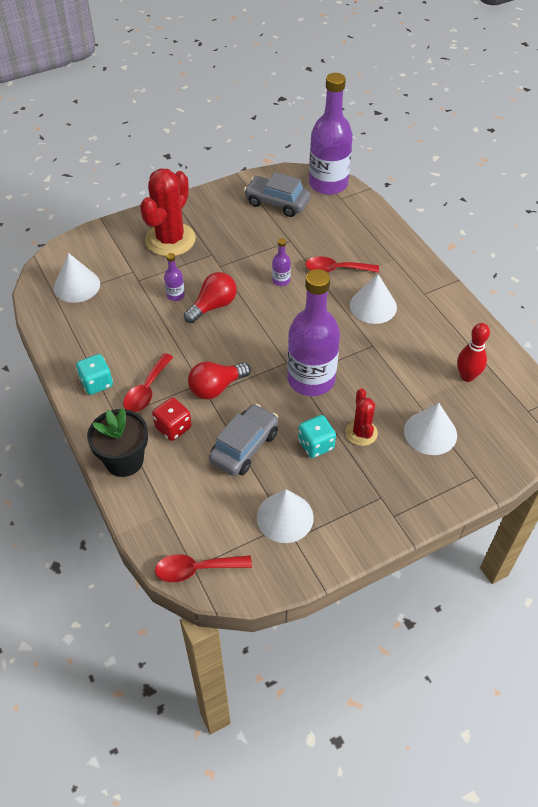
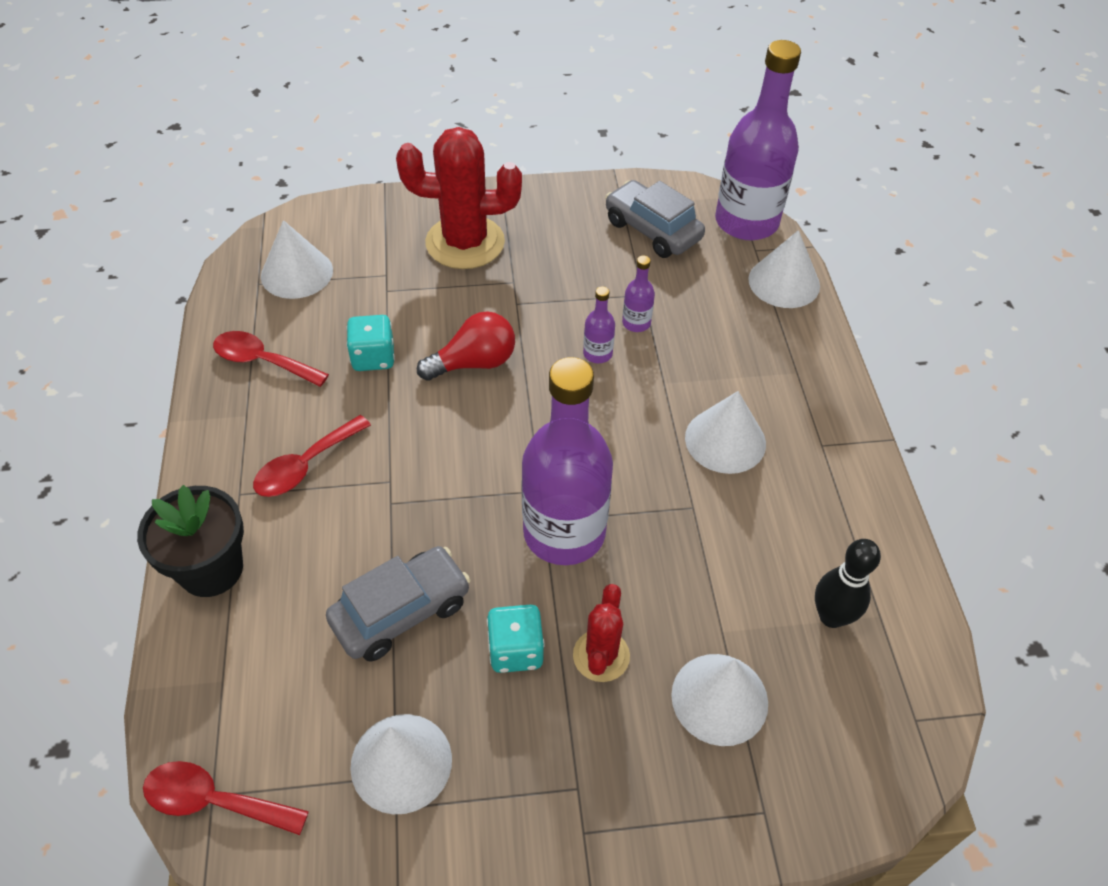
camera: 20 degrees right, 0 degrees up
turquoise dice [76,354,113,395] -> turquoise dice moved to [346,315,395,371]
red cactus [140,168,196,256] -> red cactus turned 45 degrees clockwise [396,127,522,269]
red dice [152,397,191,441] -> none
purple bottle [164,253,185,301] -> purple bottle moved to [622,255,655,332]
red light bulb [188,362,251,399] -> none
red spoon [305,257,379,273] -> red spoon moved to [213,331,329,387]
red bowling pin [457,323,490,382] -> black bowling pin [815,539,881,628]
none -> white cone [748,230,820,308]

